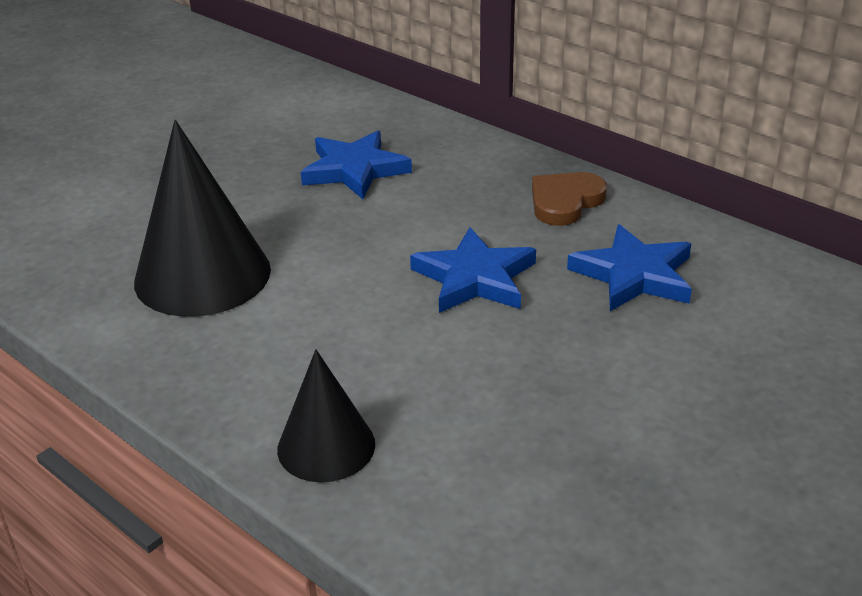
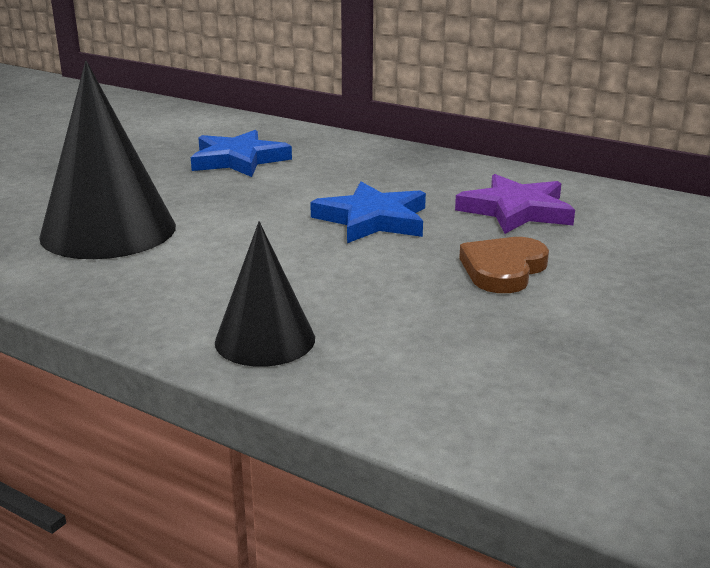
camera: 10 degrees left, 10 degrees down
brown heart [532,172,607,226] -> brown heart moved to [459,237,549,293]
blue star [567,224,692,311] -> purple star [455,174,575,234]

